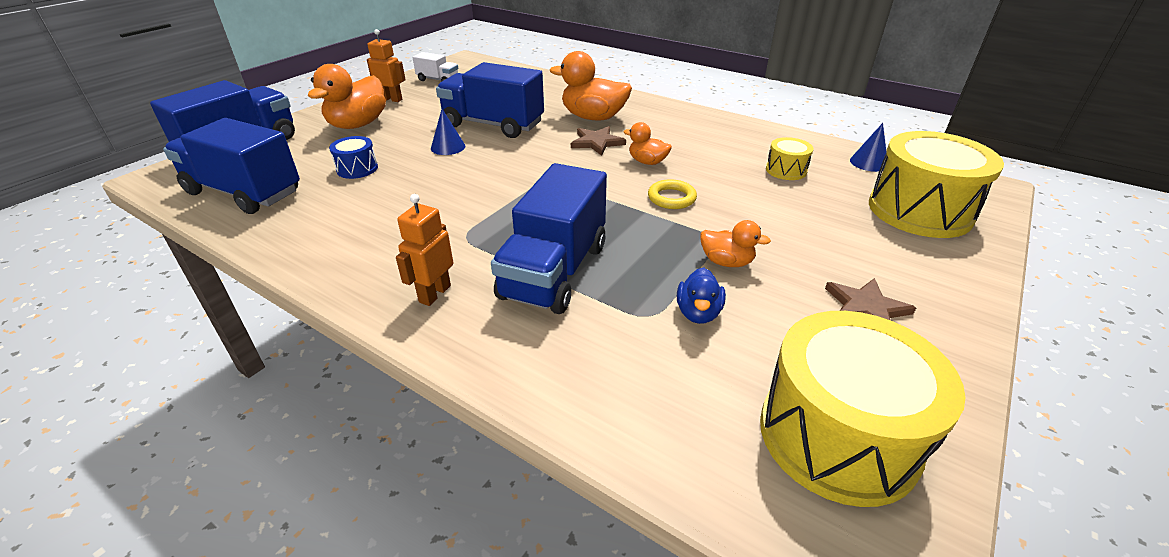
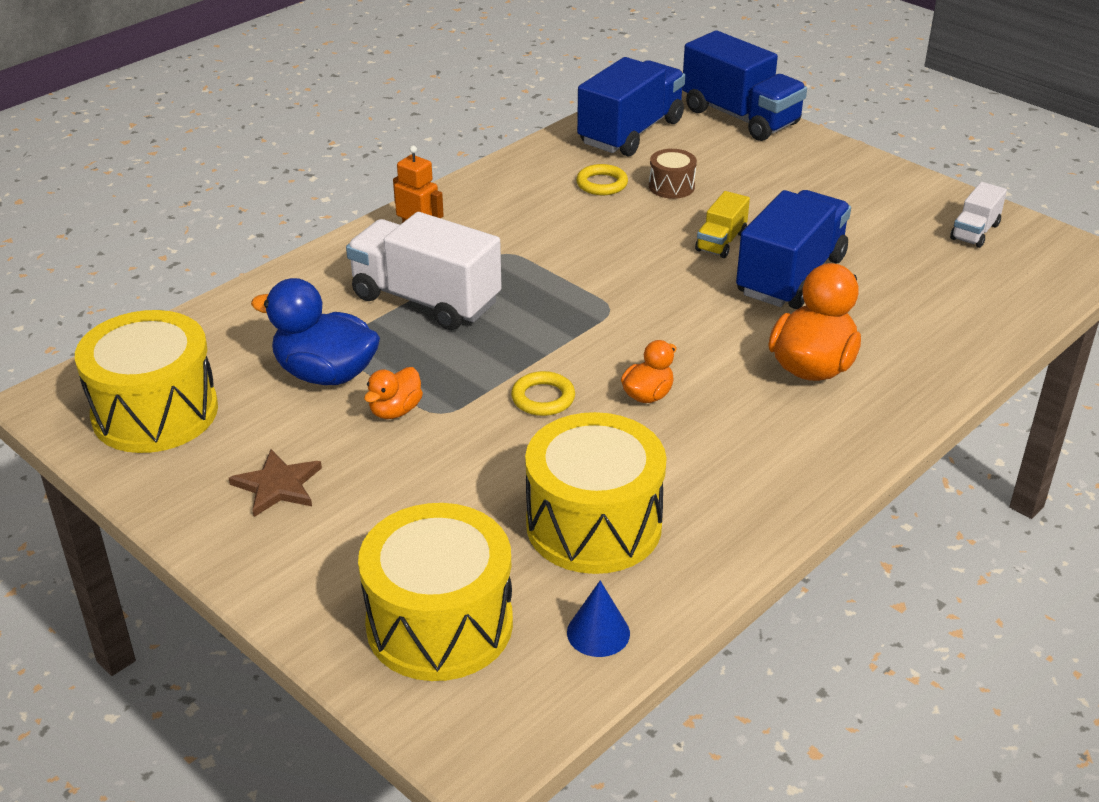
camera: 100 degrees right, 0 degrees up
orange duck [308,64,386,129] -> none
blue drum [329,136,378,179] -> brown drum [649,149,697,199]
orange robot [367,29,406,102] -> none
blue cone [431,109,466,155] -> yellow truck [695,191,750,258]
blue truck [491,163,607,314] -> white truck [346,212,502,330]
brown star [571,126,626,156] -> none
blue duck [677,268,726,324] -> blue duck [251,278,380,385], size x1.85
yellow drum [766,137,814,180] -> yellow drum [525,412,667,574], size x2.16
none -> yellow ring [576,164,628,195]

